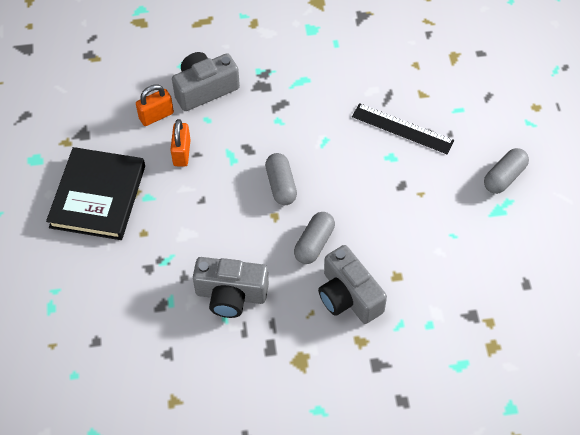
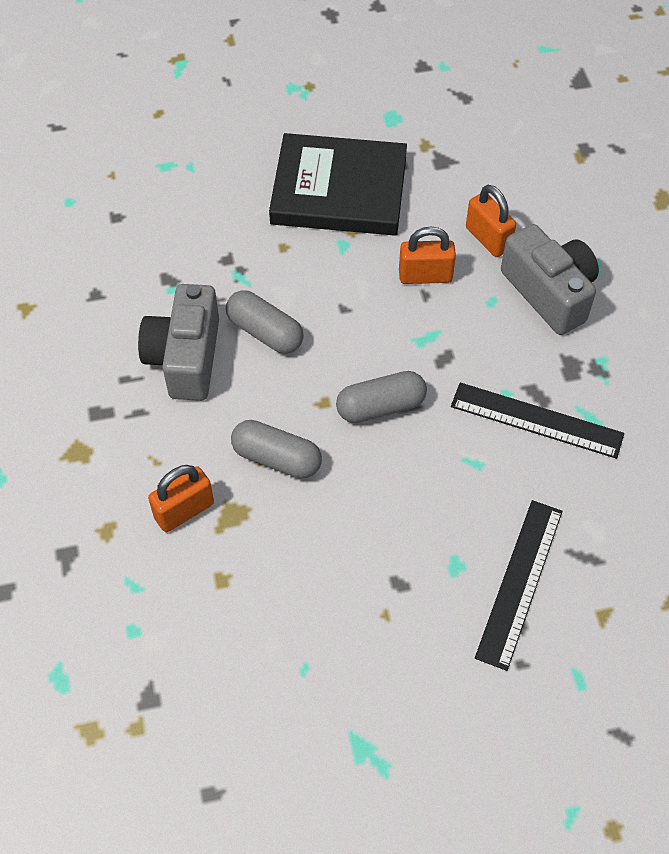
camera: 85 degrees right, 0 degrees up
grey camera [318,245,387,324] -> orange padlock [148,465,214,532]
grey capsule [484,148,529,194] -> grey capsule moved to [226,290,304,354]
none -> black ruler [451,382,624,459]

